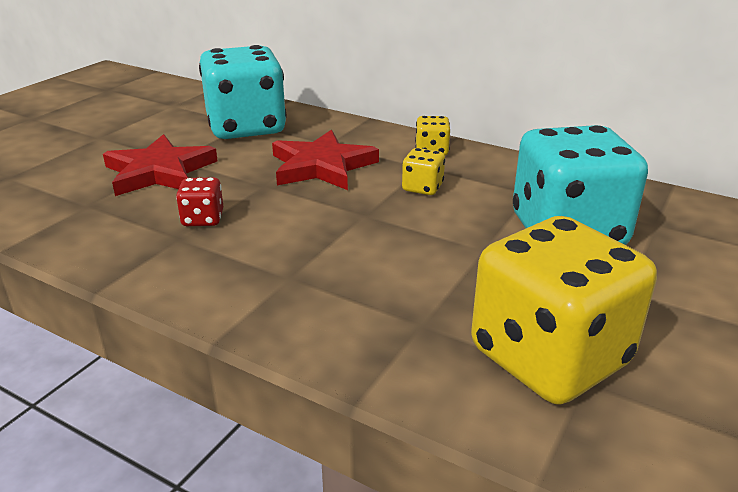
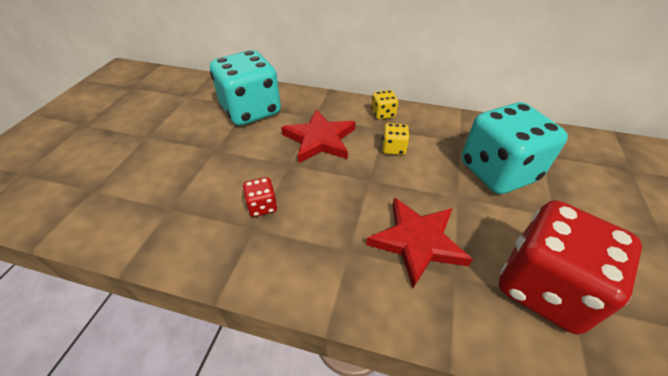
camera: 15 degrees left, 15 degrees up
red star [103,134,218,196] -> red star moved to [366,198,473,288]
yellow dice [471,216,657,404] -> red dice [499,200,642,335]

